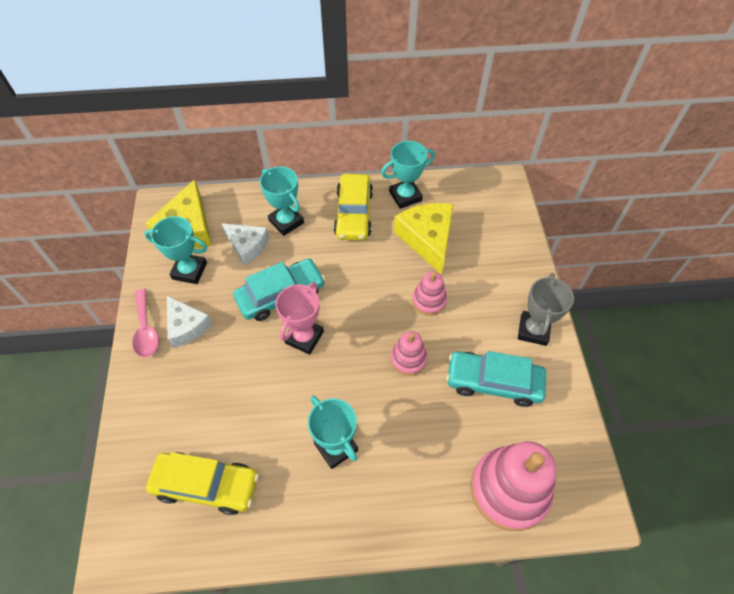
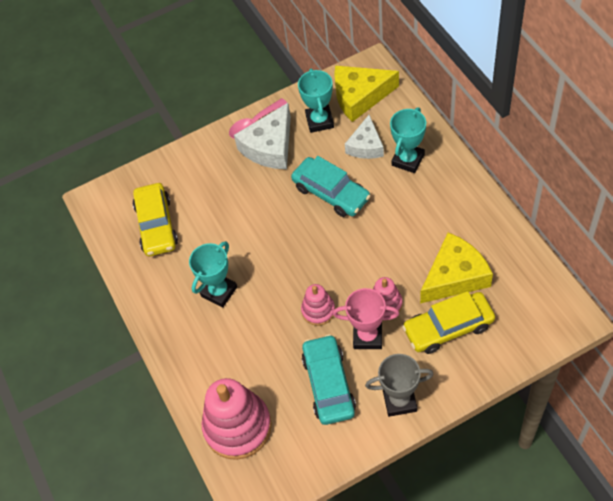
camera: 75 degrees right, 0 degrees up
white cheese [167,296,213,348] -> white cheese [234,103,291,169], size x1.51
pink trophy [276,282,324,355] -> pink trophy moved to [333,288,399,349]
yellow car [334,174,373,241] -> yellow car moved to [402,291,495,354]
turquoise trophy [381,141,435,209] -> none

